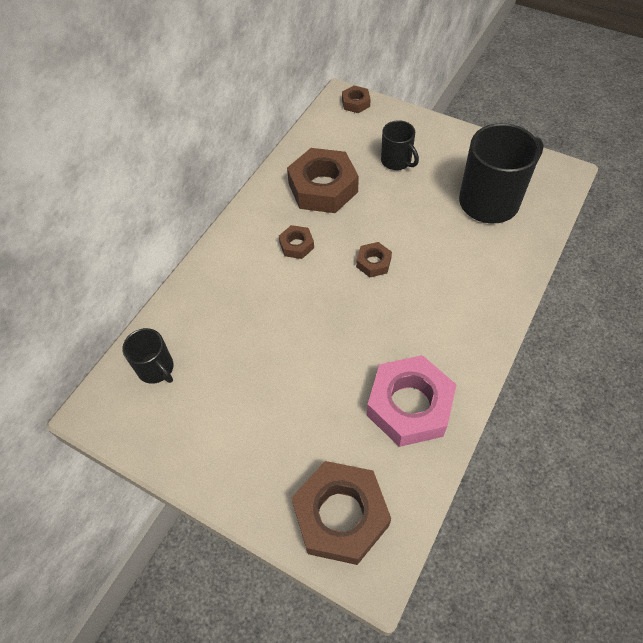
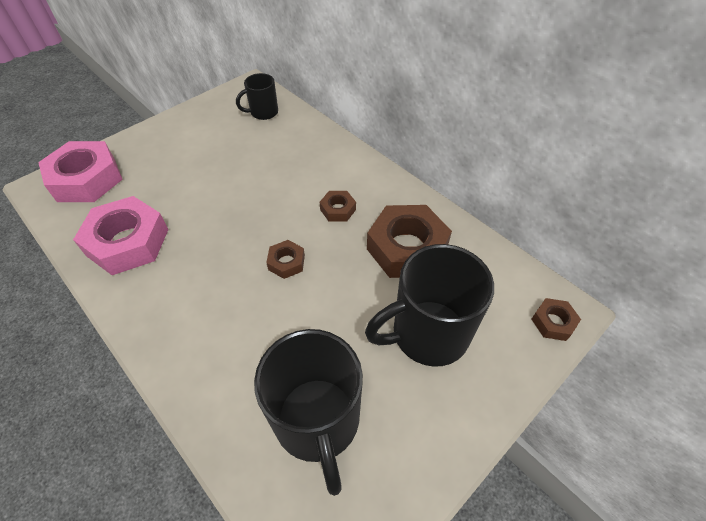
camera: 105 degrees right, 5 degrees down
brown nut [292,461,391,565] -> pink nut [38,141,123,202]
black mug [381,120,419,170] -> black mug [365,244,494,367], size x1.88

